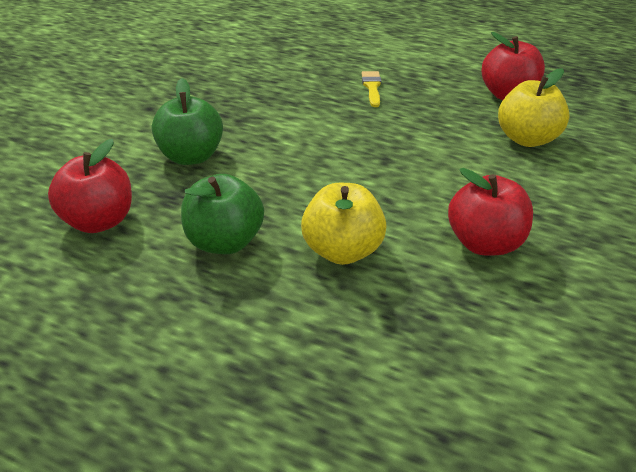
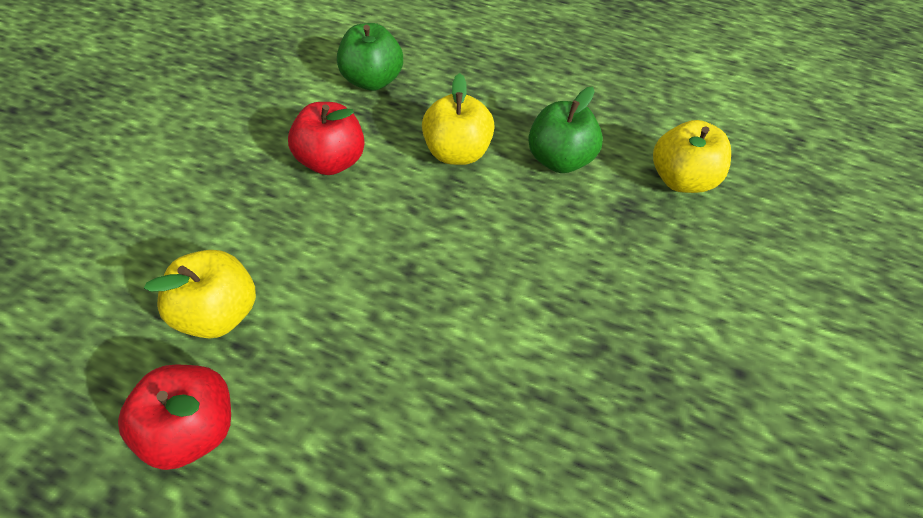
camera: 175 degrees right, 15 degrees up
red apple [48,139,132,233] -> yellow apple [653,120,731,193]
green apple [152,78,223,165] -> green apple moved to [337,23,403,91]
yellow brush [362,71,381,107] -> none

